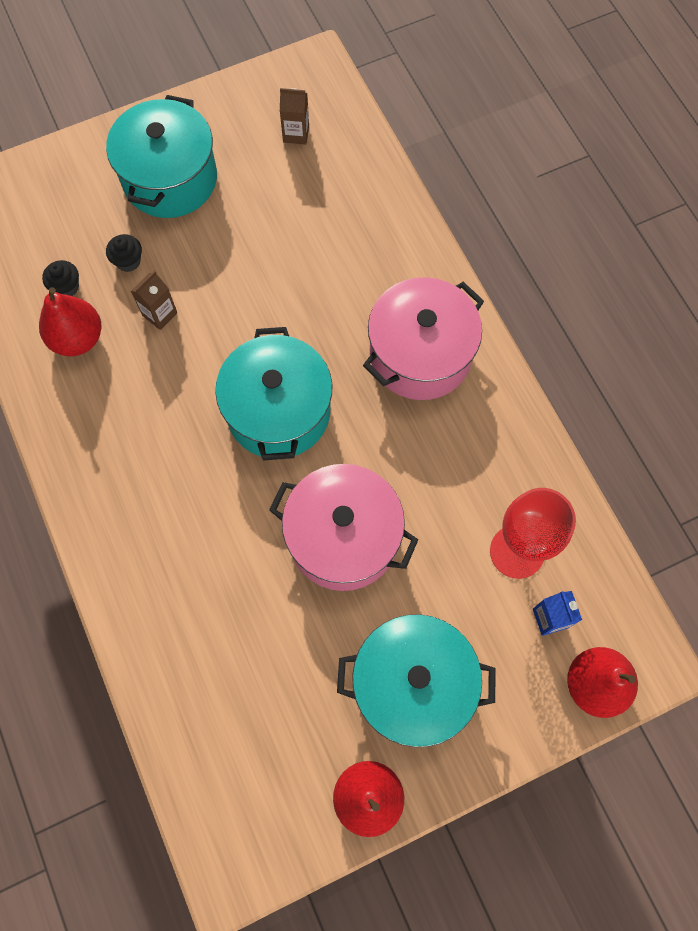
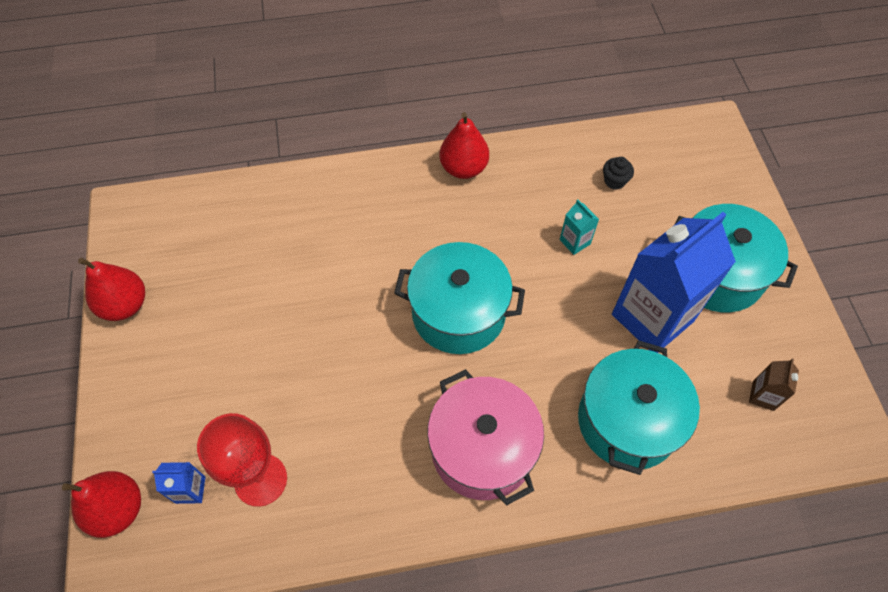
camera: 105 degrees right, 10 degrees down
red pear [39,287,101,356] -> red pear moved to [439,112,489,179]
black cupcake [106,234,142,272] -> none
brown carton [131,271,177,330] -> turquoise carton [560,199,599,255]
pink pot [269,464,418,591] -> none
turquoise pot [337,614,496,747] -> turquoise pot moved to [578,340,700,475]
none -> blue carton [612,212,736,353]

